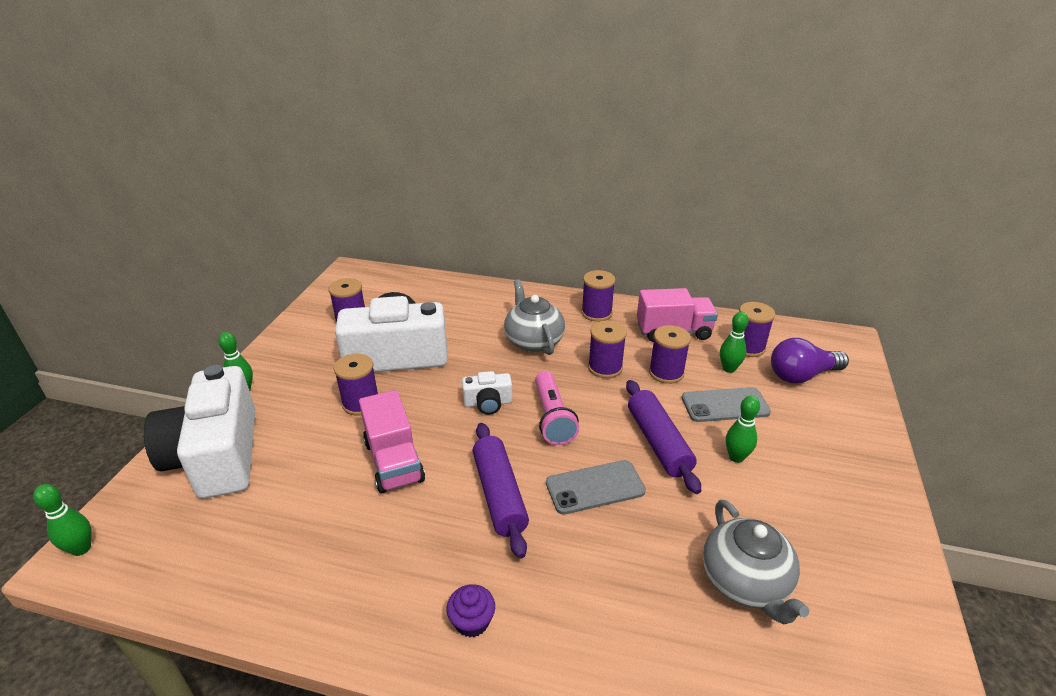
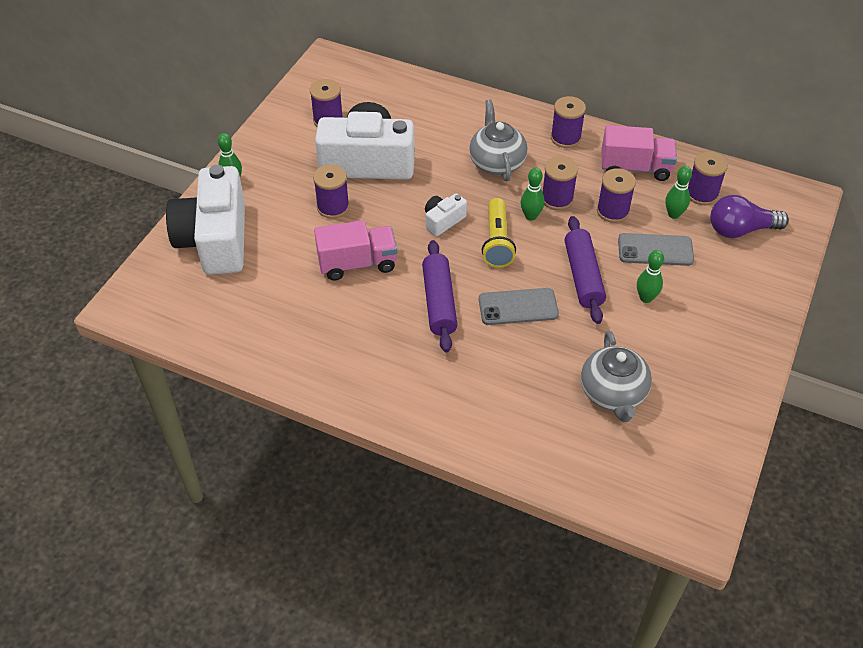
camera: 10 degrees right, 15 degrees up
green bowling pin [33,484,91,556] -> green bowling pin moved to [520,168,545,221]
pink truck [359,390,425,494] -> pink truck turned 90 degrees counterclockwise [314,220,397,281]
purple cupcake [446,584,495,637] -> none
white camera [462,371,512,415] -> white camera turned 135 degrees clockwise [425,193,467,236]
pink flashlight [535,371,579,445] -> yellow flashlight [482,198,516,268]

